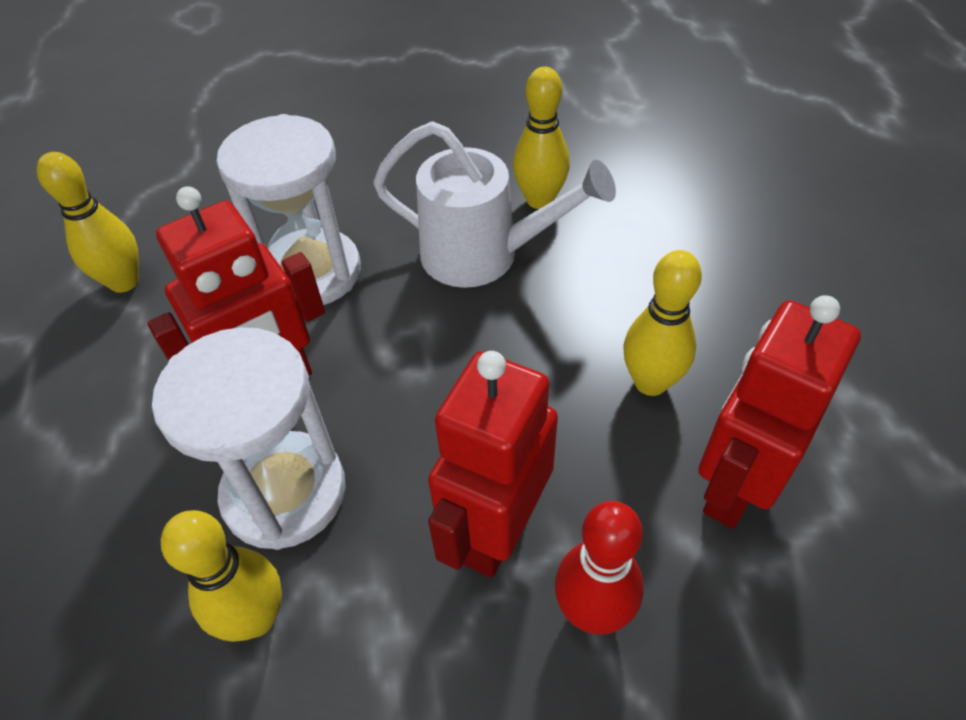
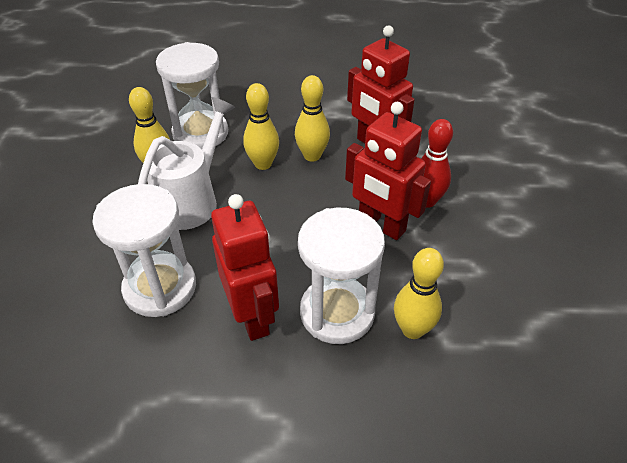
camera: 80 degrees left, 5 degrees down
yellow bowling pin [37,152,139,293] -> yellow bowling pin moved to [243,83,279,170]
none -> white hourglass [156,42,228,150]

